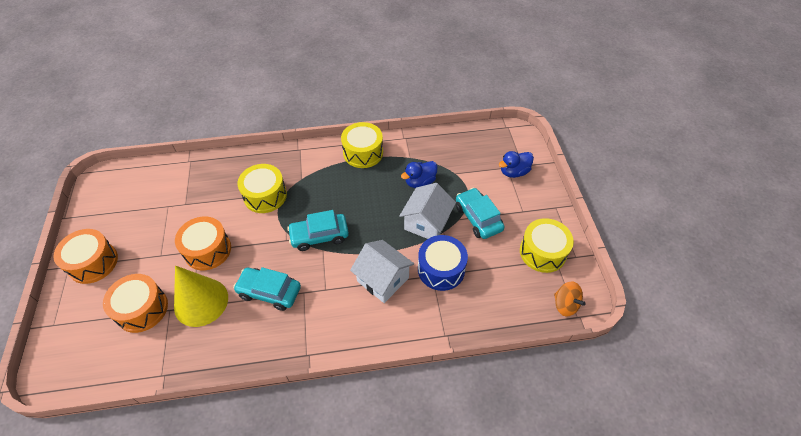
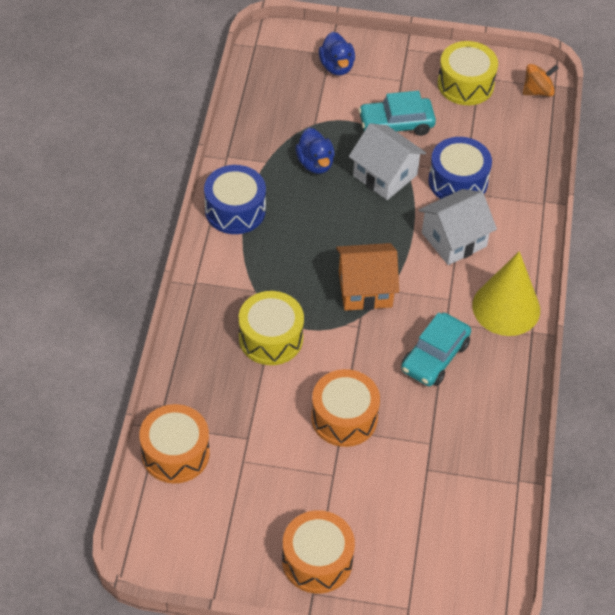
camera: 75 degrees left, 0 degrees up
orange drum [103,274,168,333] -> orange drum moved to [139,404,210,483]
yellow cone [174,265,228,327] -> yellow cone moved to [472,251,540,336]
turquoise car [287,210,349,251] -> orange house [336,243,399,311]
yellow drum [341,122,383,168] -> blue drum [204,165,266,234]

